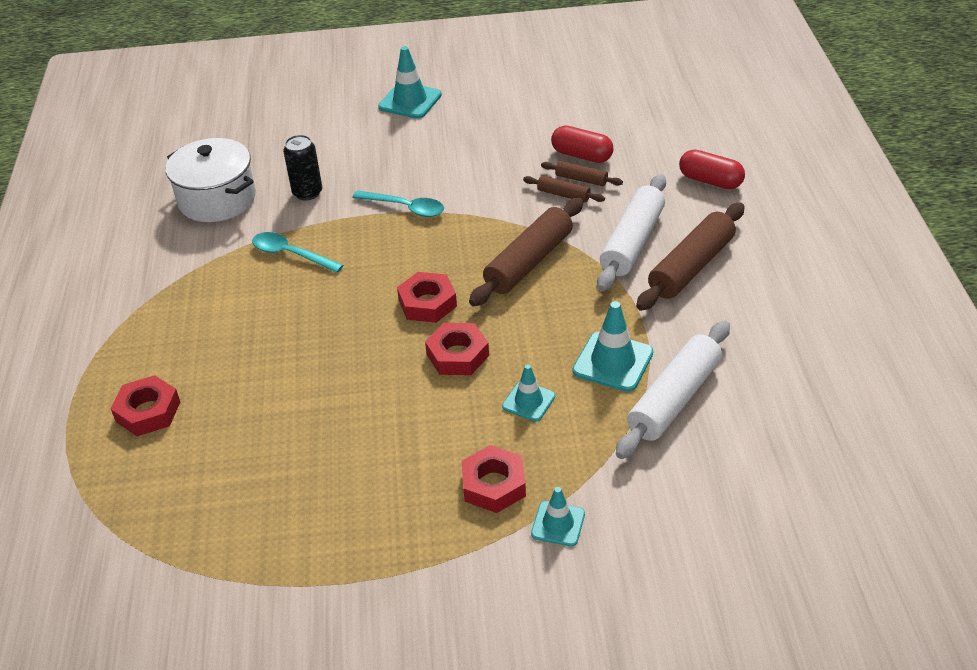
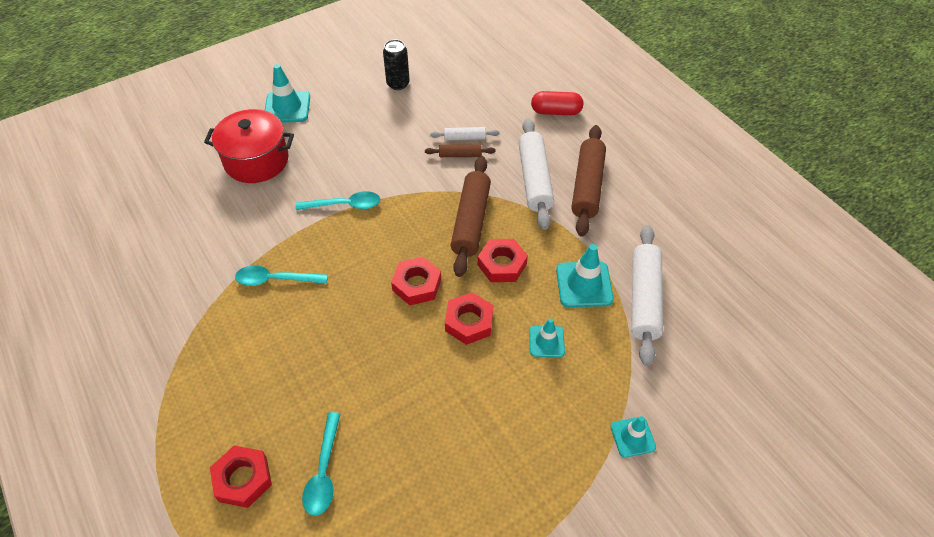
camera: 30 degrees left, 10 degrees up
white pot [166,138,256,222] -> none
black can [283,135,322,201] -> black can moved to [383,39,410,90]
red nut [461,445,526,513] -> red nut moved to [478,239,528,282]
brown rolling pin [541,161,623,186] -> white rolling pin [430,127,500,141]
red capsule [551,126,614,163] -> none
none -> red pot [204,109,294,183]
none -> turquoise spoon [302,412,340,516]

